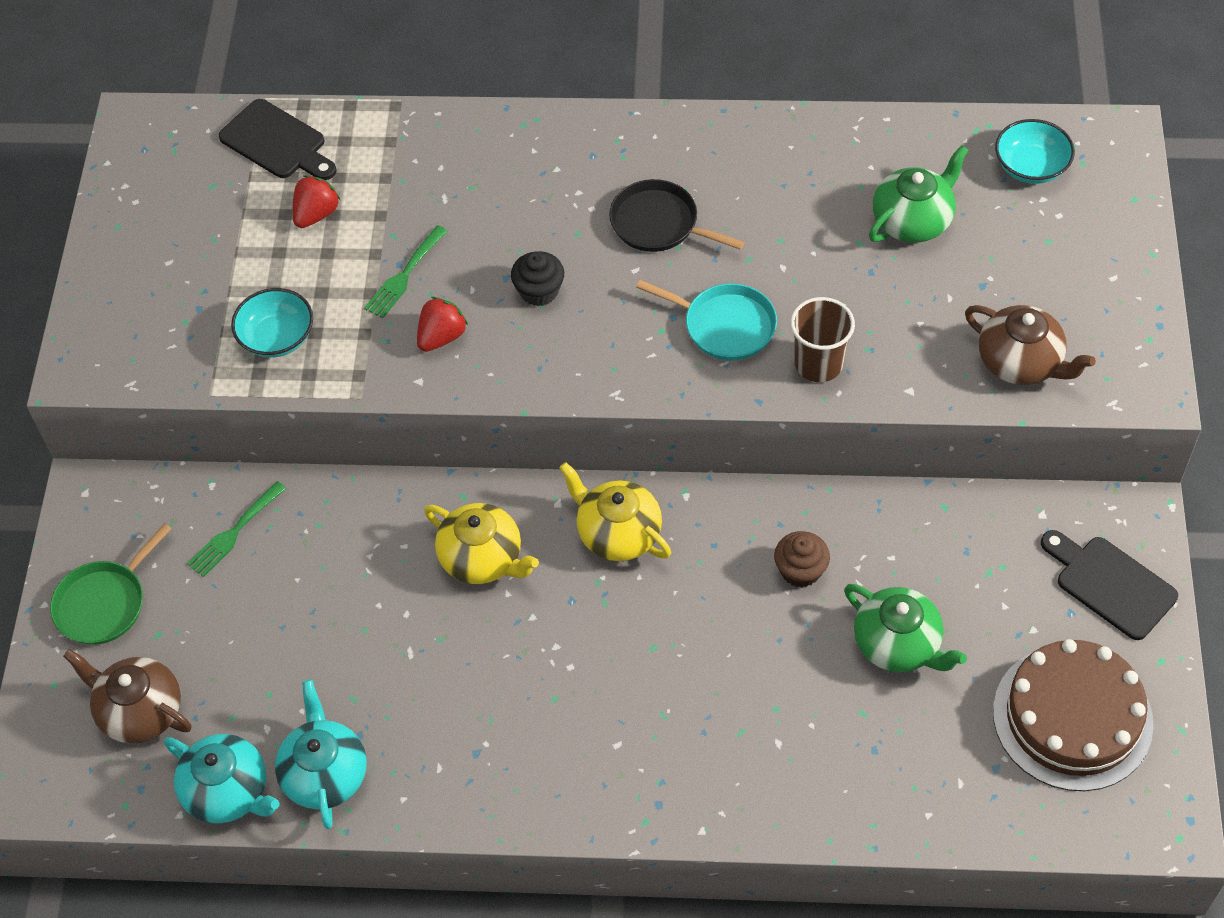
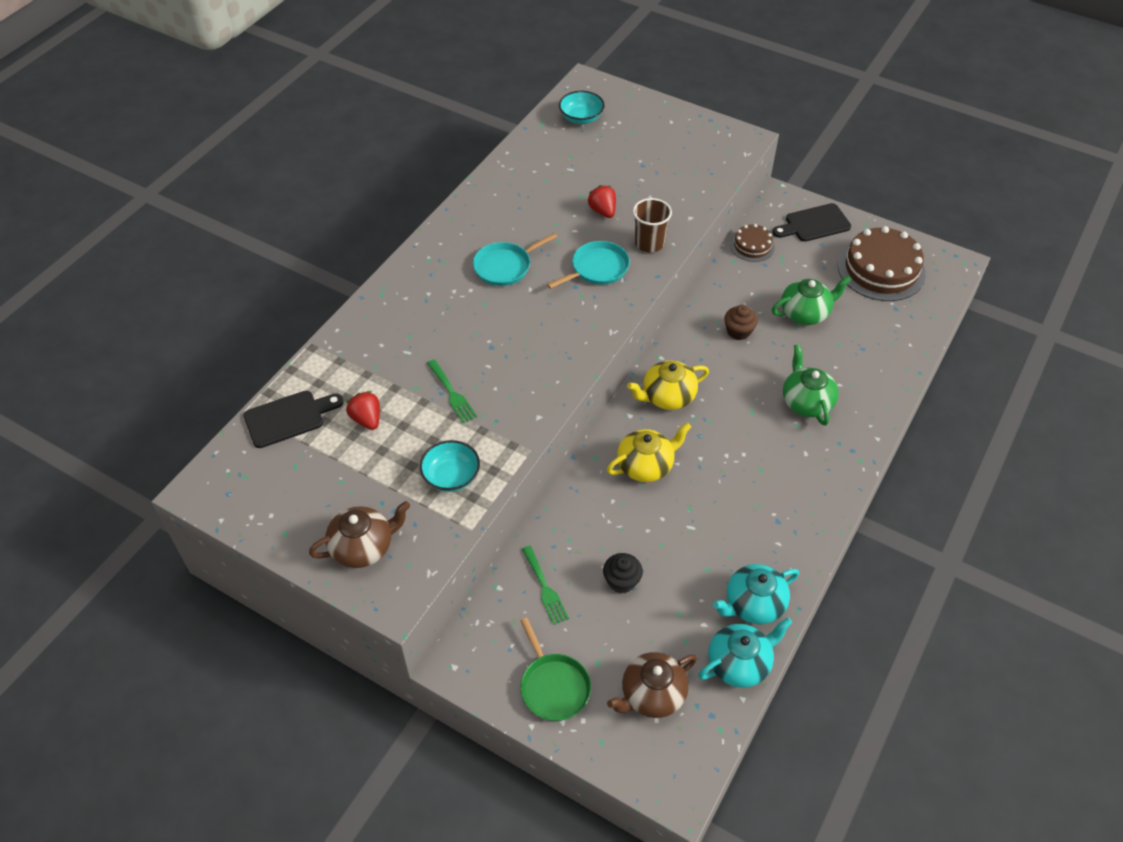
camera: 65 degrees left, 5 degrees down
turquoise teapot [275,680,367,829] -> turquoise teapot turned 45 degrees counterclockwise [713,564,799,624]
red strawberry [417,297,468,352] -> red strawberry moved to [587,185,616,218]
black cupcake [511,251,564,306] -> black cupcake moved to [603,553,643,593]
black pan [609,179,745,252] -> turquoise pan [473,233,557,286]
green teapot [869,145,969,243] -> green teapot moved to [783,344,839,426]
brown teapot [965,305,1096,385] -> brown teapot moved to [309,501,410,568]
none -> brown cake [730,224,775,262]

